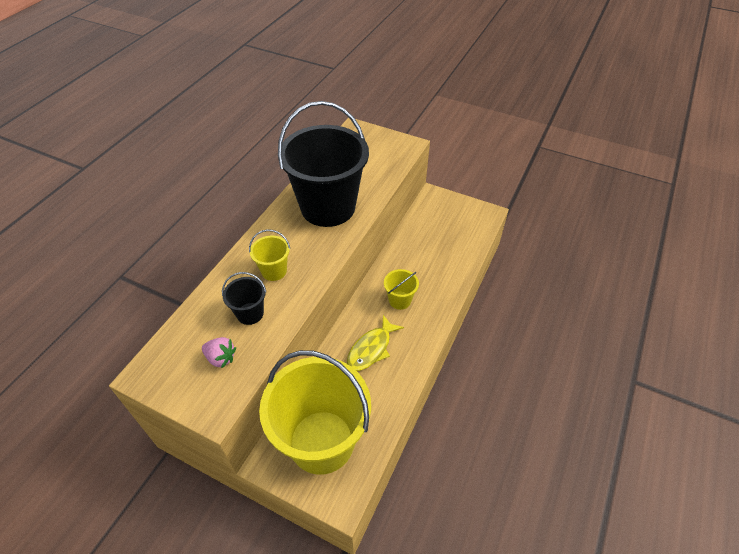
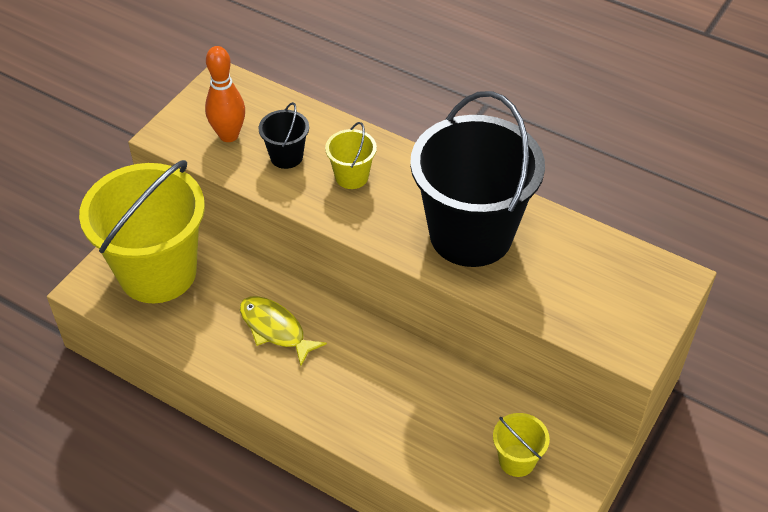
camera: 95 degrees right, 0 degrees up
pink strawberry [202,337,236,369] -> orange bowling pin [205,46,245,142]
yellow bucket [384,269,419,310] -> yellow bucket moved to [493,413,550,477]

